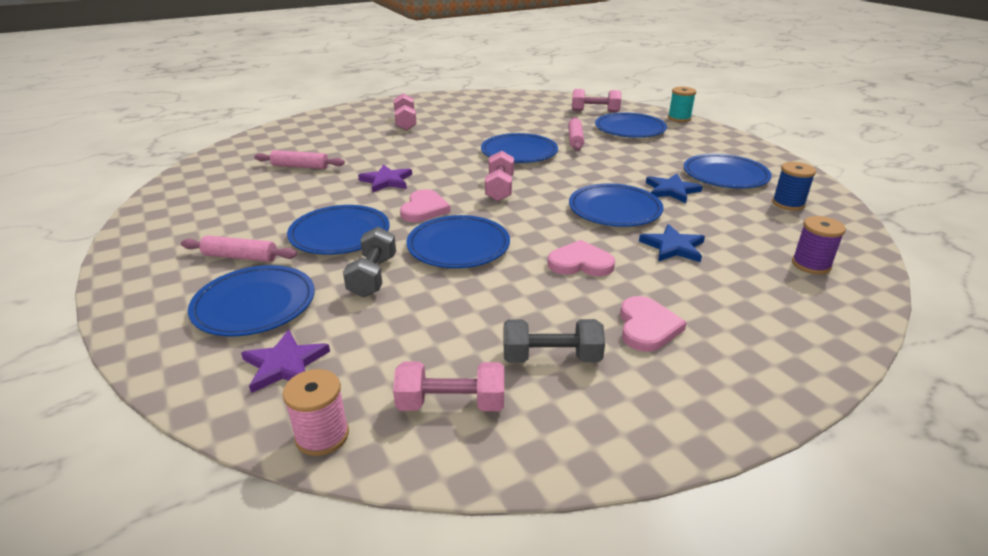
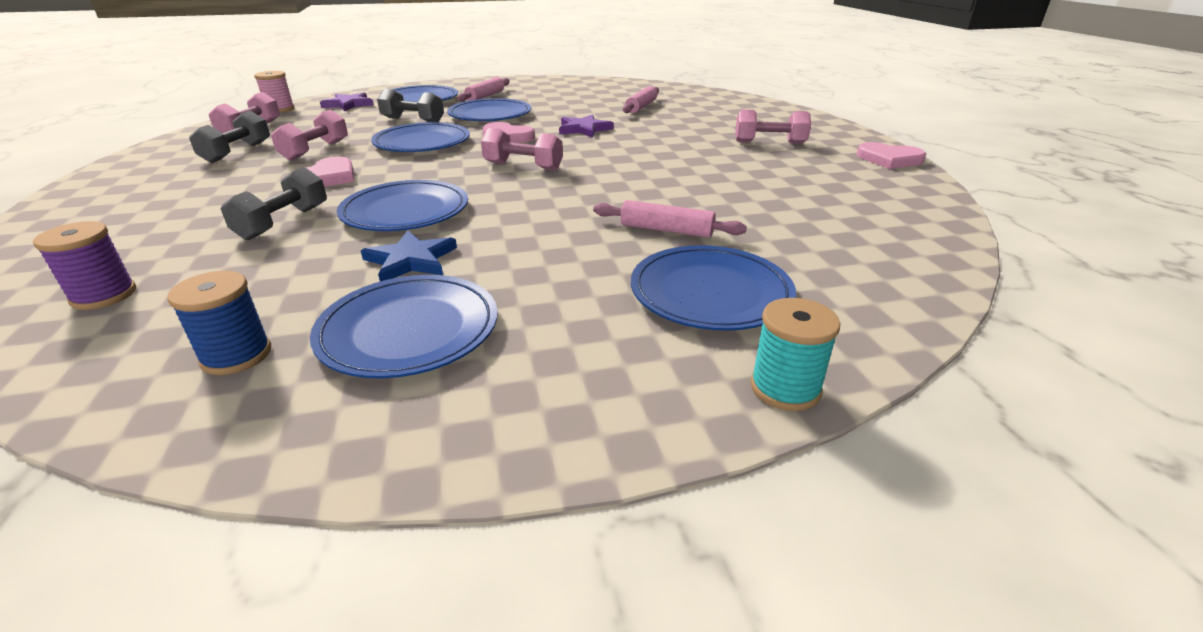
camera: 105 degrees right, 0 degrees up
blue plate [481,133,558,163] -> none
pink dumbbell [572,89,621,112] -> pink dumbbell moved to [271,109,348,161]
pink heart [620,296,687,352] -> pink heart moved to [857,142,926,169]
blue star [639,224,705,262] -> grey dumbbell [221,167,327,240]

